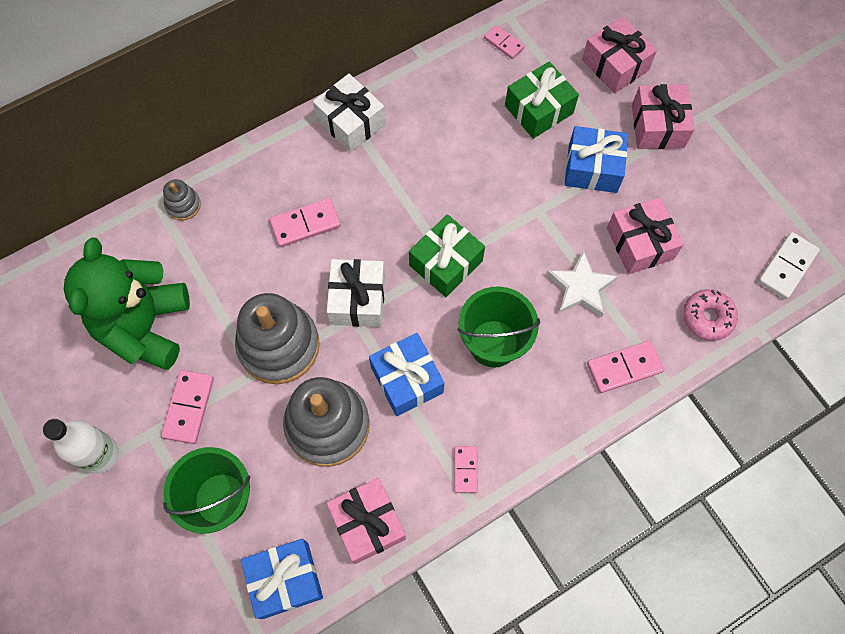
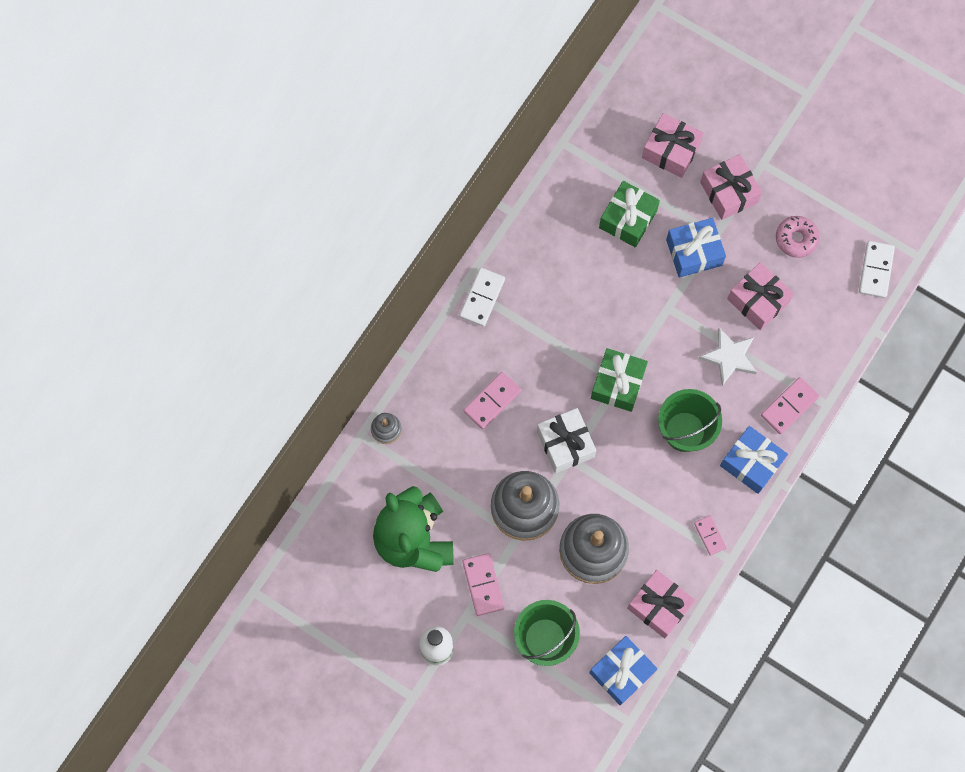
camera: 25 degrees left, 5 degrees up
white gift [313,74,386,152] -> white domino [459,268,505,327]
blue gift [369,333,444,416] -> blue gift moved to [720,426,788,494]
pink domino [484,25,525,59] -> none
pink donut [683,289,738,341] -> pink donut moved to [776,216,819,258]

